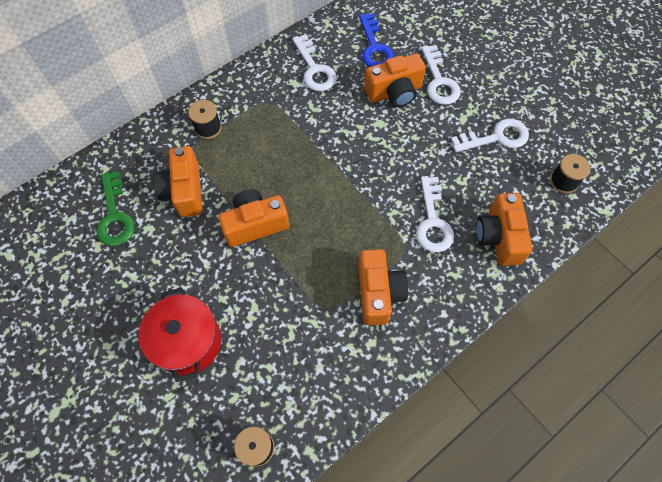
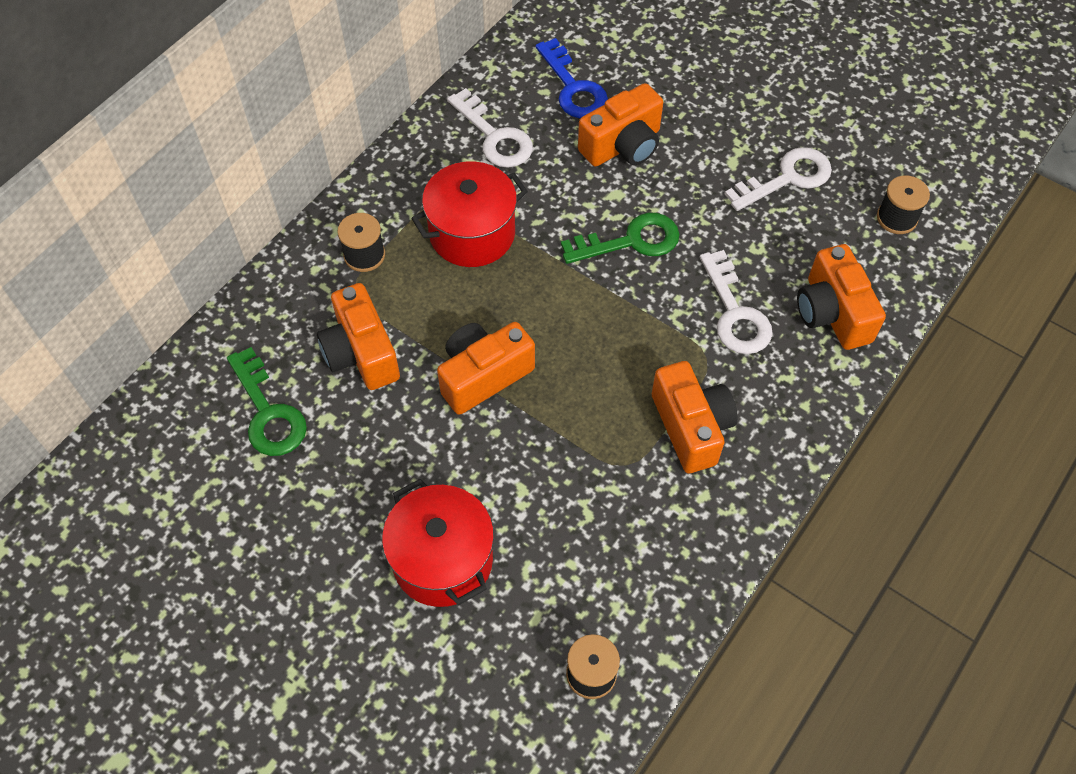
camera: 15 degrees left, 5 degrees down
white key [421,45,460,105] -> none
none -> red pot [411,161,528,267]
none -> green key [561,213,680,264]

